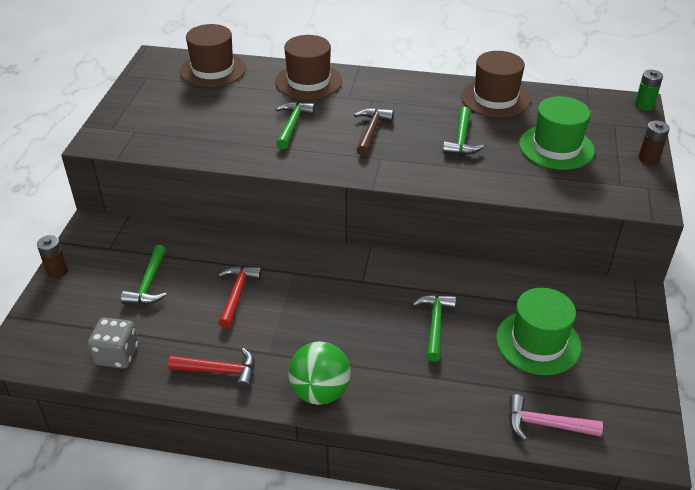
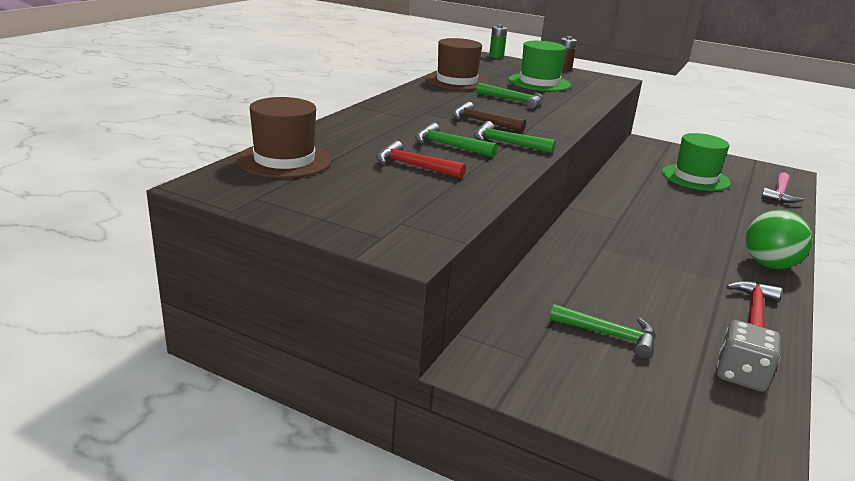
camera: 75 degrees left, 15 degrees down
brown battery [37,235,68,278] -> none
red hammer [218,266,262,328] -> red hammer moved to [376,140,466,179]
brown hat [275,35,342,100] -> none
green hammer [412,295,456,362] -> green hammer moved to [474,121,556,153]

